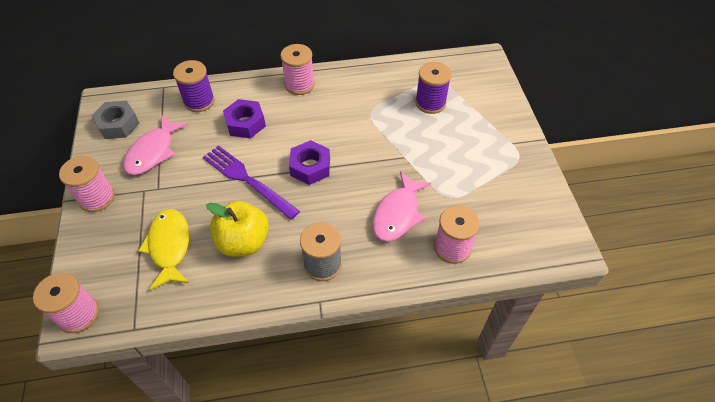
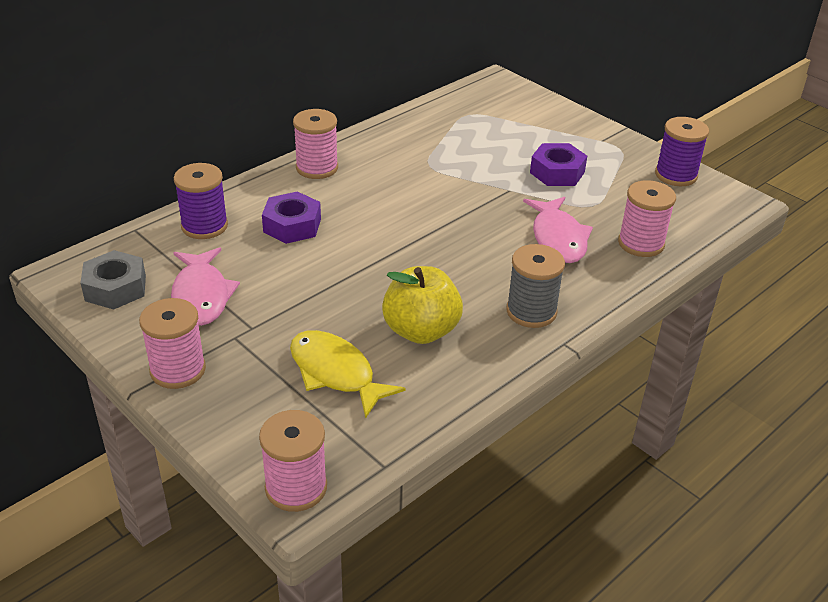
camera: 35 degrees left, 15 degrees down
purple fork [203,145,300,220] -> none
purple nut [289,140,330,185] -> purple nut moved to [530,143,587,186]
purple spool [415,62,452,114] -> purple spool moved to [655,117,709,186]

